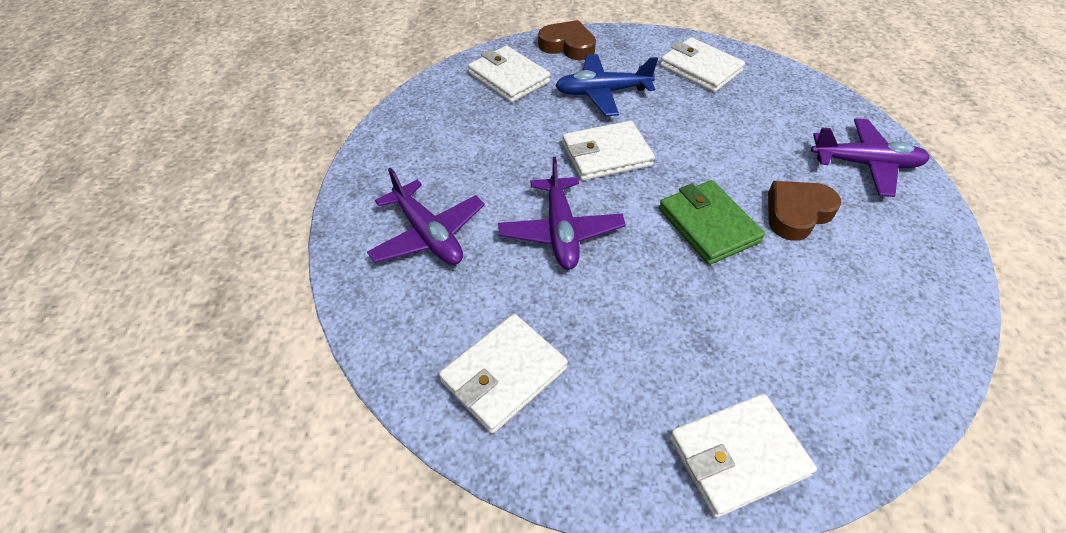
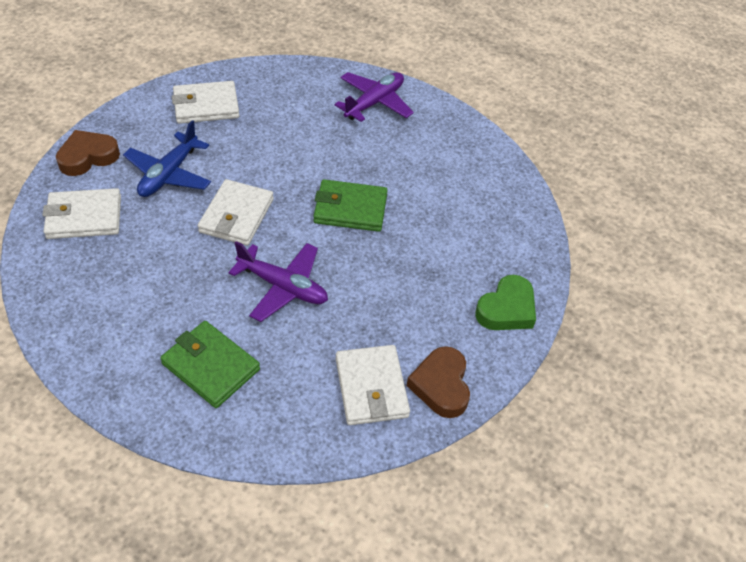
camera: 60 degrees left, 0 degrees up
purple plane [367,168,485,265] -> green wallet [160,321,260,408]
white wallet [669,394,817,518] -> green heart [475,275,536,330]
brown heart [768,181,841,241] -> brown heart moved to [407,346,470,418]

